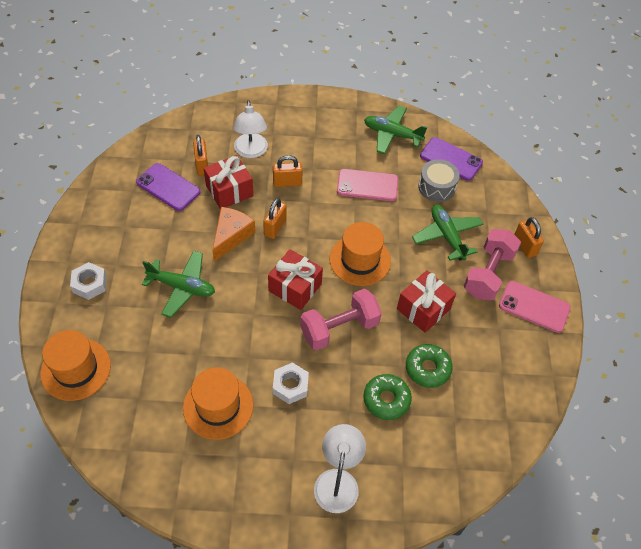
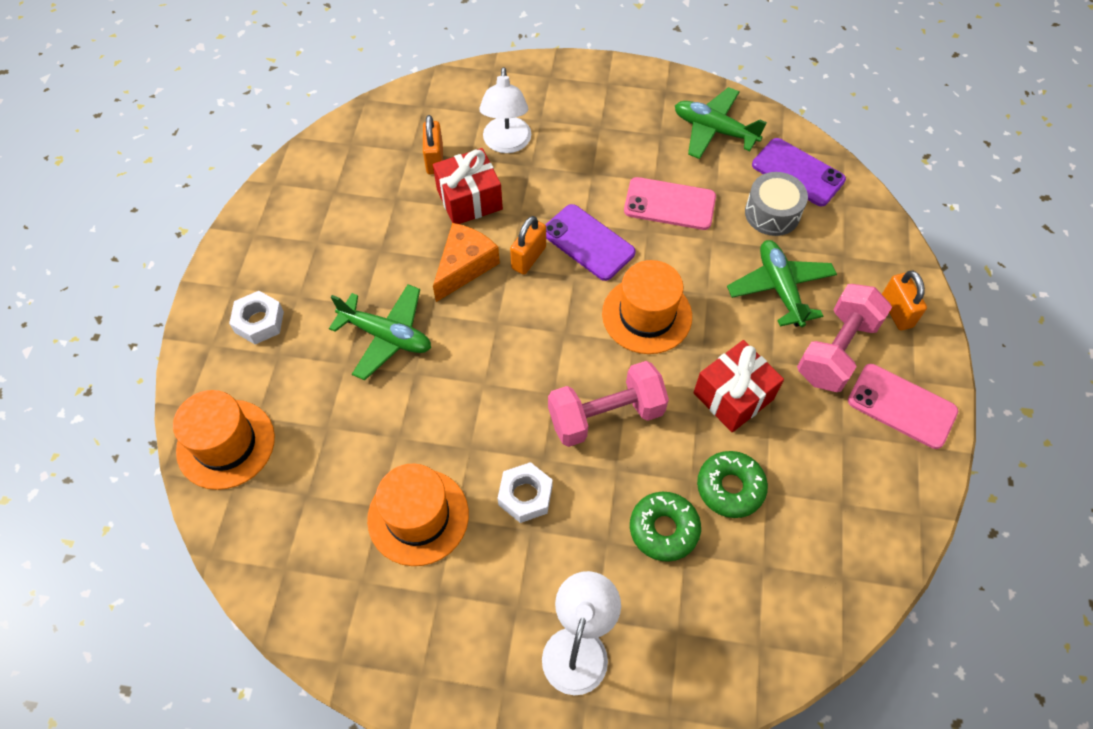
camera: 10 degrees right, 5 degrees up
purple phone [136,163,200,211] -> purple phone moved to [545,204,636,281]
red gift [268,249,323,310] -> none
orange padlock [273,155,303,187] -> none

